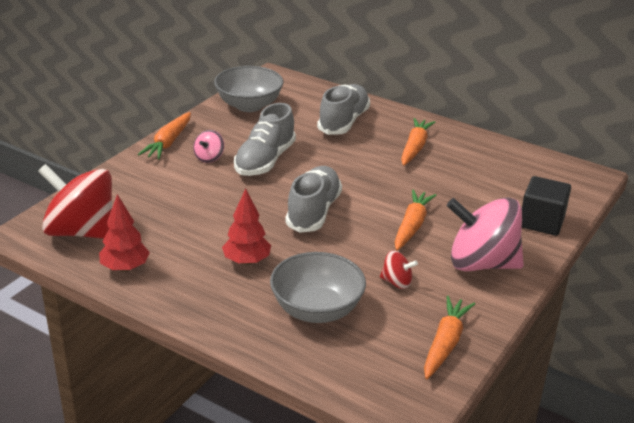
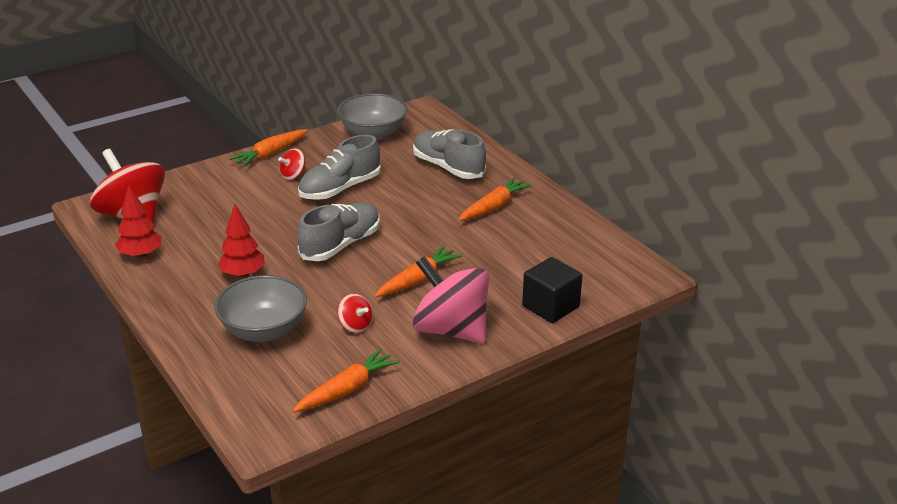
camera: 25 degrees right, 0 degrees up
pink spinning top [193,130,224,163] -> red spinning top [278,148,306,180]
grey shoe [317,84,370,135] -> grey shoe turned 90 degrees counterclockwise [413,129,486,179]

